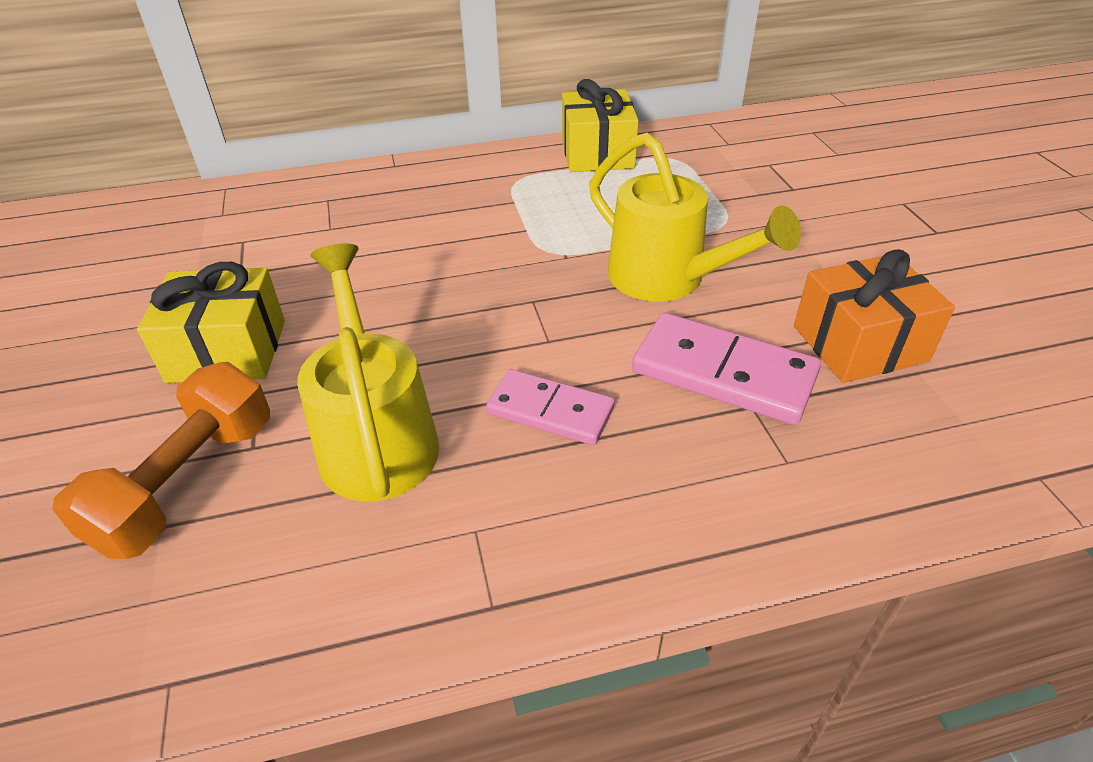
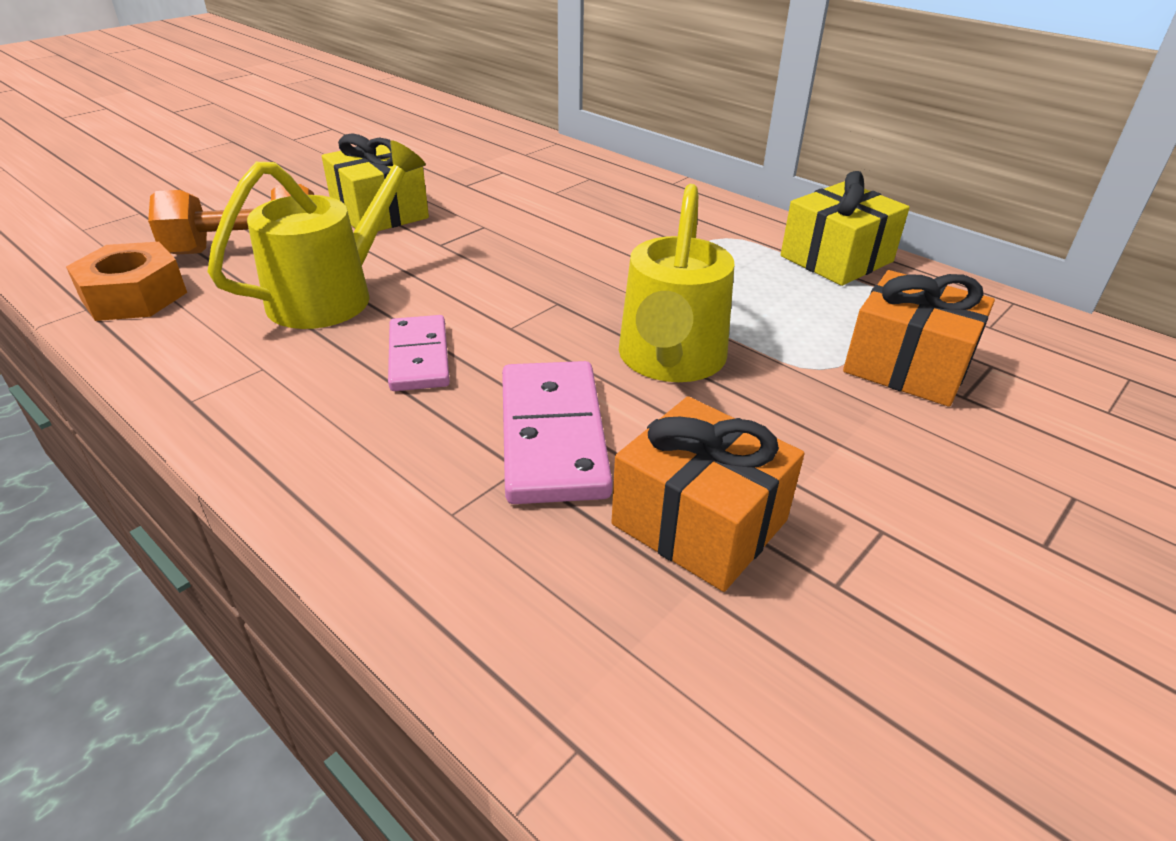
camera: 55 degrees right, 5 degrees down
none -> orange nut [66,242,187,321]
none -> orange gift [843,270,995,407]

